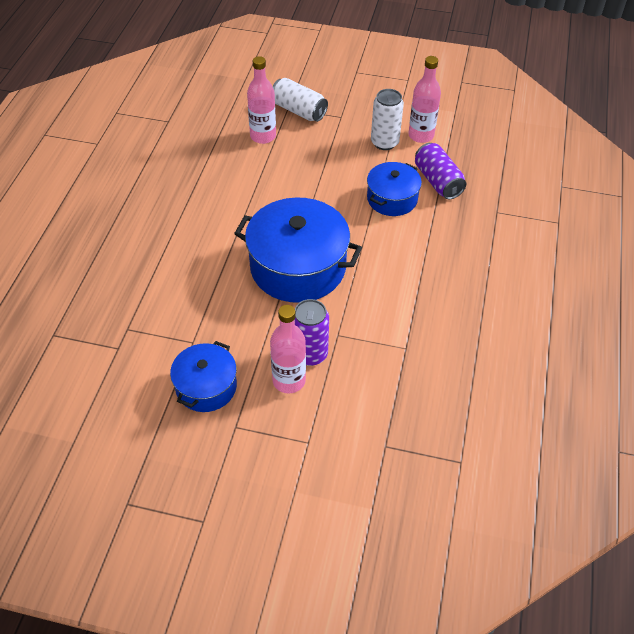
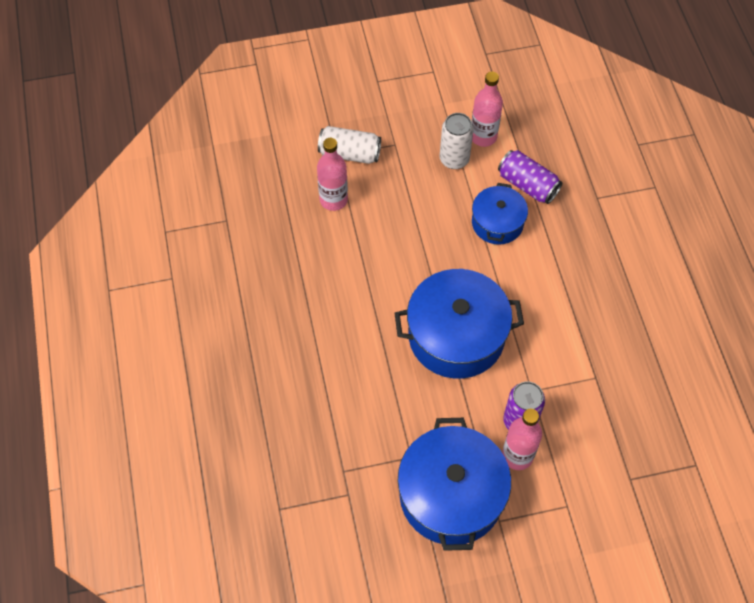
camera: 25 degrees left, 10 degrees up
blue pot [170,341,237,412] -> blue pot [398,418,511,551], size x1.75

